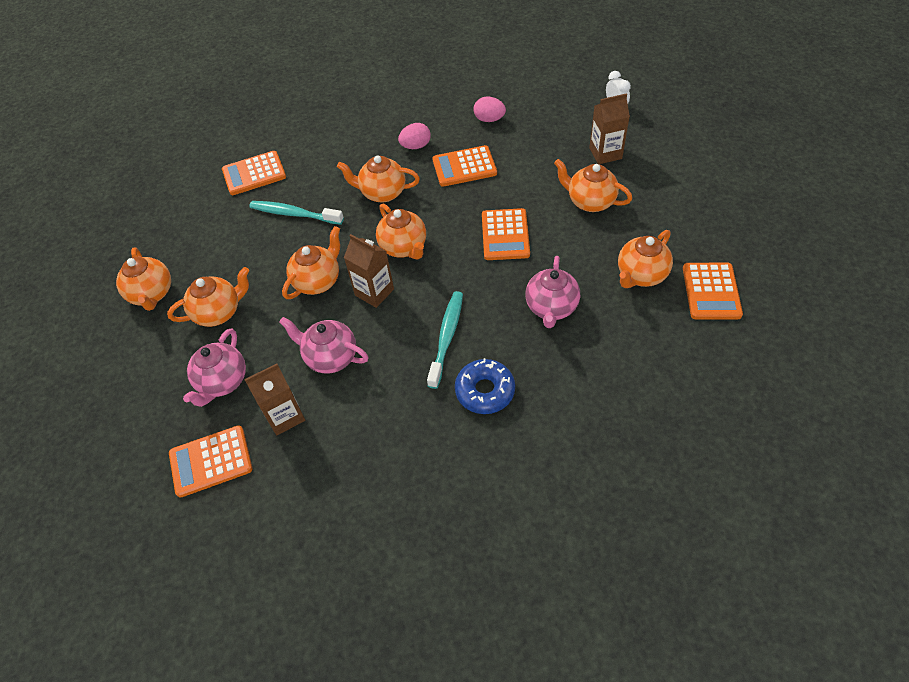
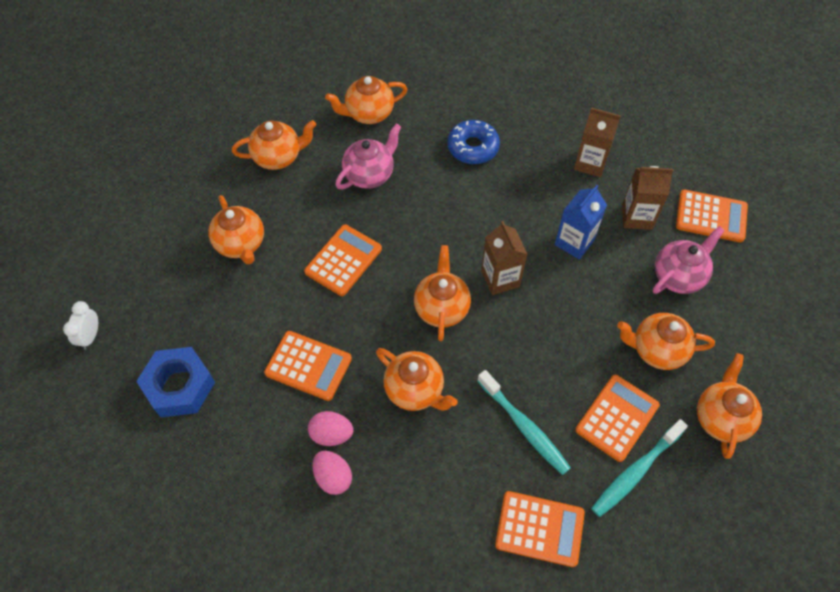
camera: 150 degrees left, 5 degrees up
pink teapot [279,317,369,373] -> blue carton [555,185,607,260]
orange teapot [282,226,340,299] -> orange teapot moved to [325,76,408,124]
turquoise toothbrush [427,291,463,389] -> turquoise toothbrush moved to [591,419,688,517]
pink egg [473,96,506,122] -> pink egg moved to [312,451,352,495]
brown carton [589,93,630,164] -> brown carton moved to [574,108,621,177]
orange calculator [683,262,743,319] -> orange calculator moved to [575,375,660,462]
none -> blue nut [136,347,215,417]

